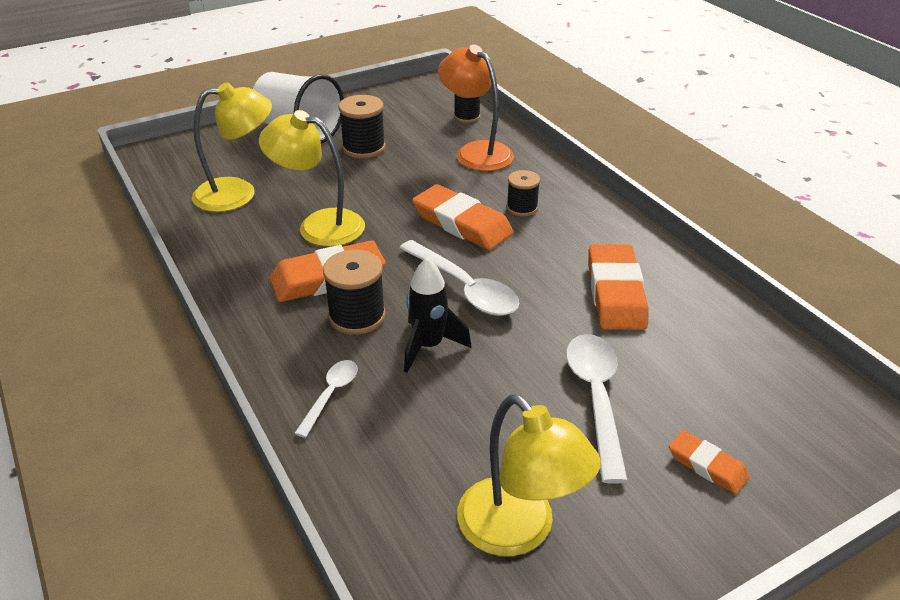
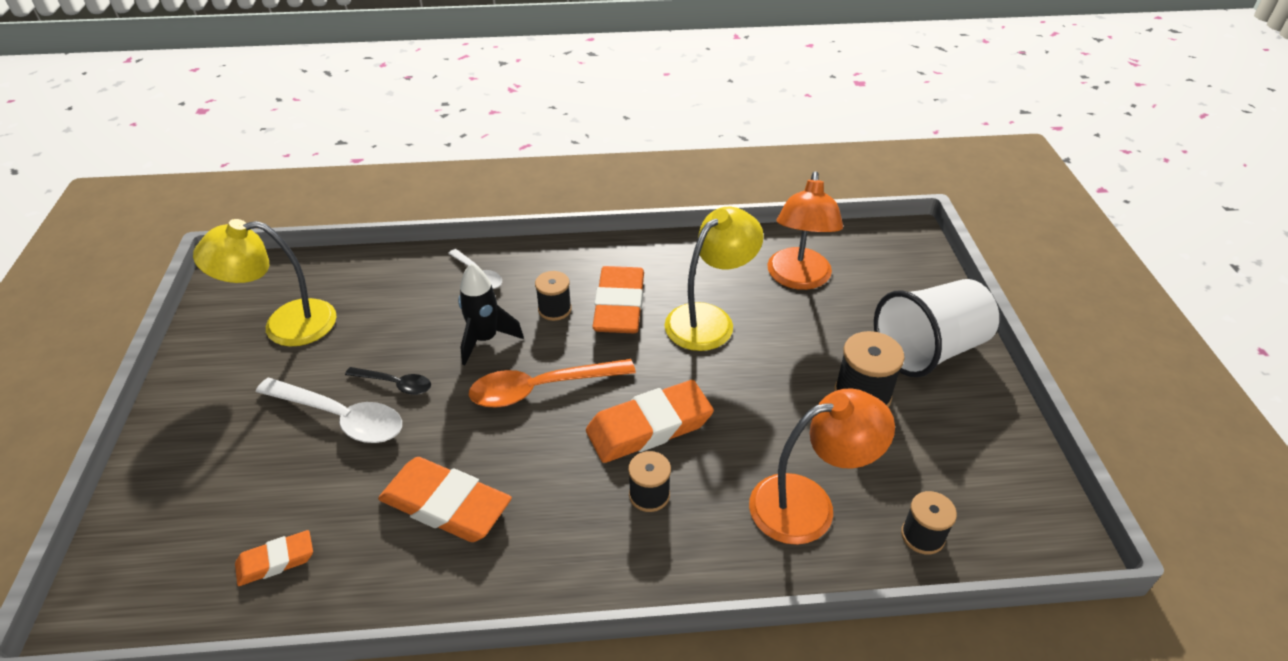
camera: 115 degrees right, 5 degrees up
yellow lamp [192,82,272,212] -> orange lamp [767,171,843,290]
black spool [323,250,386,335] -> black spool [535,271,572,321], size x0.65
white spoon [399,240,519,316] -> orange spoon [469,359,636,408]
orange eraser [669,430,750,494] -> orange eraser moved to [235,530,313,586]
none -> black spoon [345,367,431,395]

